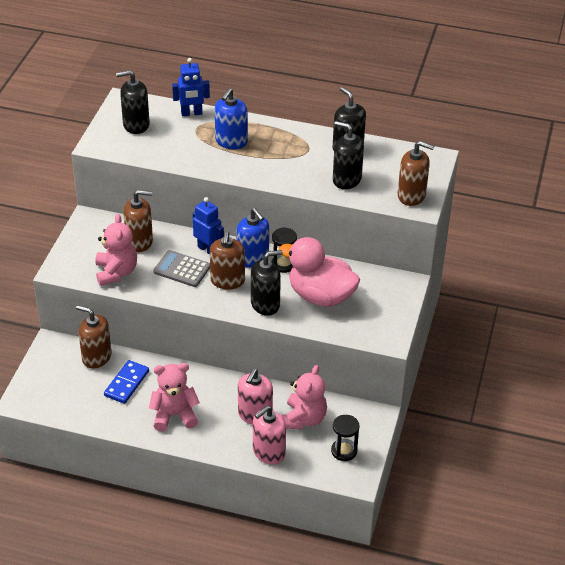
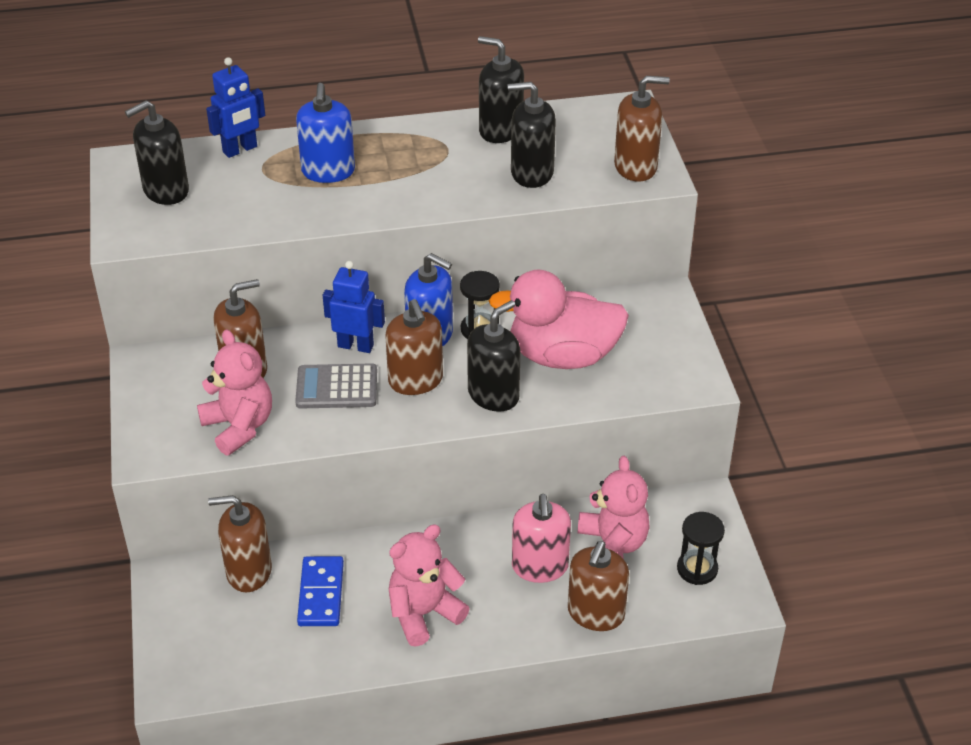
camera: 25 degrees left, 0 degrees up
pink soap dispenser [253,406,286,464] -> brown soap dispenser [568,541,629,631]

